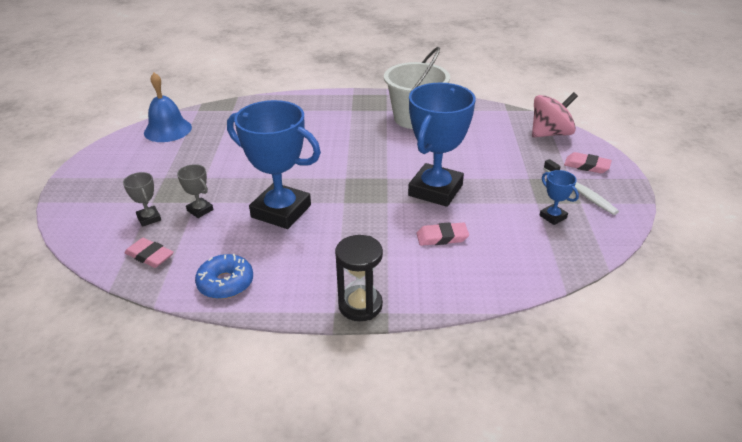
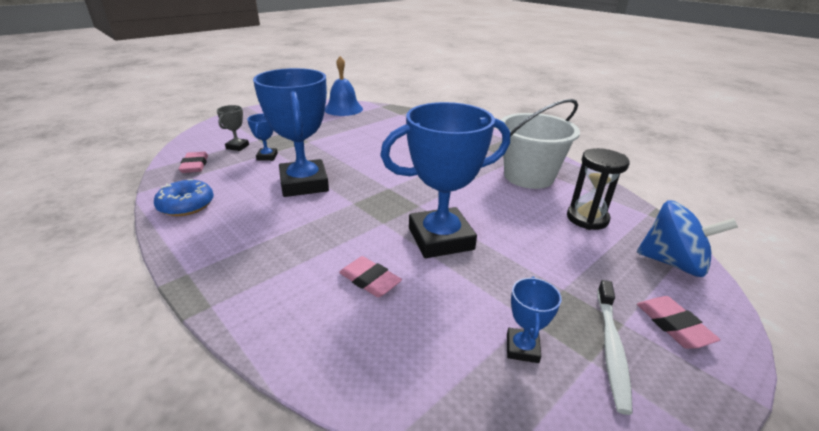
camera: 45 degrees right, 5 degrees down
grey trophy [177,164,213,218] -> blue trophy [247,114,278,161]
black hourglass [335,235,383,321] -> black hourglass moved to [567,148,630,230]
pink spinning top [532,92,578,138] -> blue spinning top [637,200,738,277]

